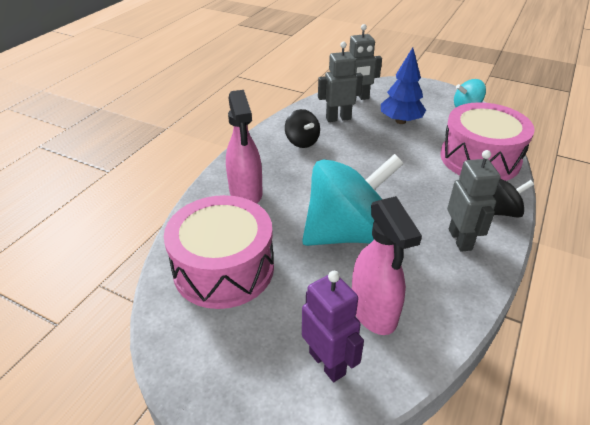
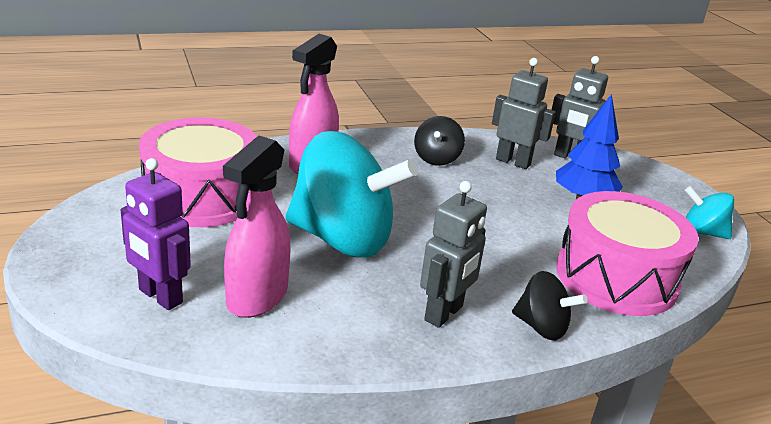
camera: 40 degrees right, 10 degrees down
purple robot [302,271,364,382] -> purple robot turned 120 degrees clockwise [121,158,191,310]

